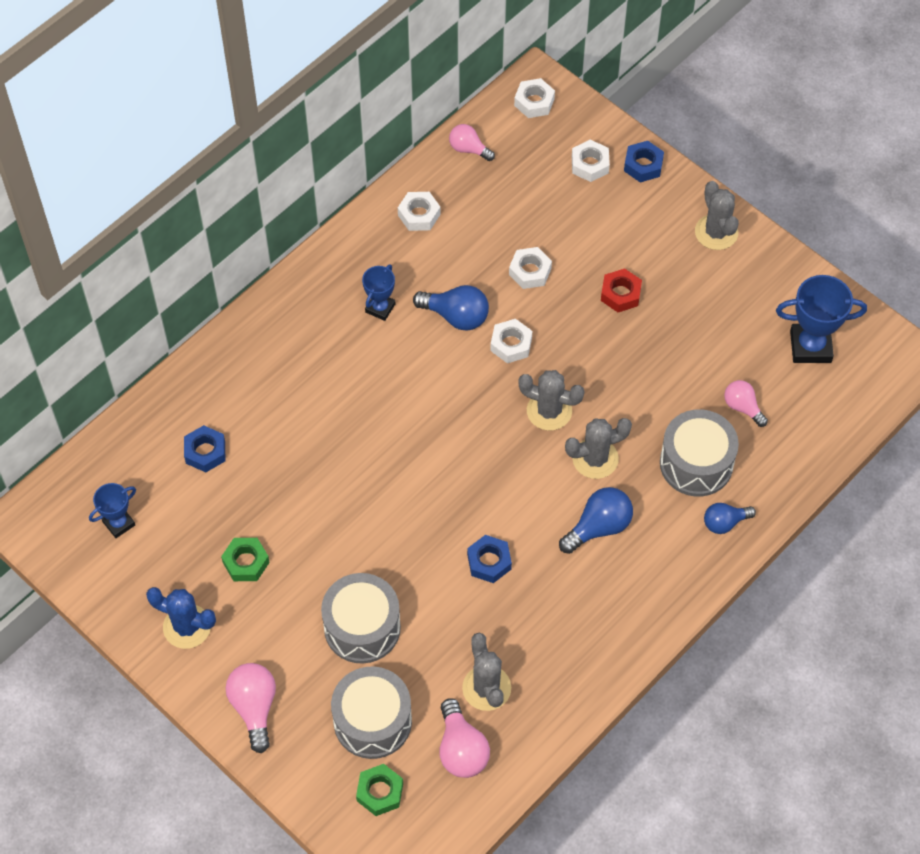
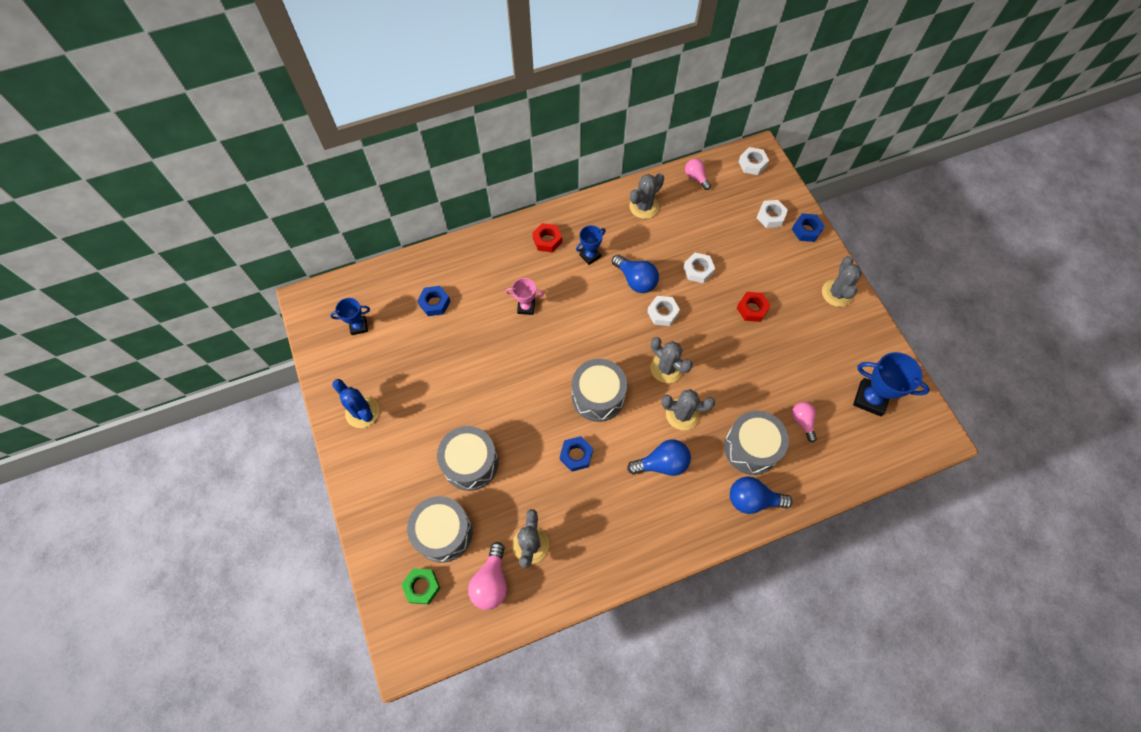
camera: 25 degrees right, 5 degrees up
green nut [221,538,270,581] -> none
pink light bulb [226,663,276,753] -> none
white nut [398,192,441,231] -> grey cactus [629,173,664,219]
blue light bulb [704,503,756,534] -> blue light bulb [730,476,792,514], size x1.52
none -> pink trophy [505,278,544,315]
none -> red nut [532,223,562,253]
none -> grey drum [572,359,627,422]

